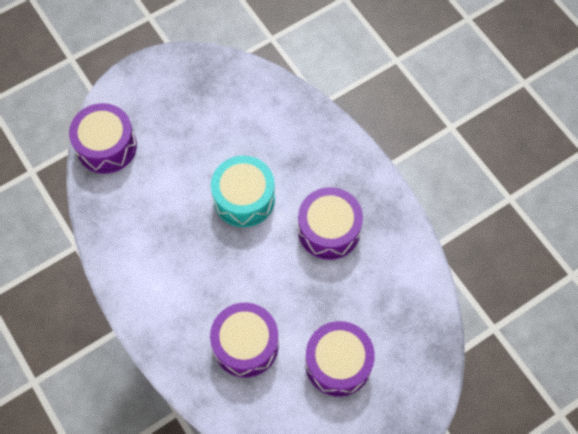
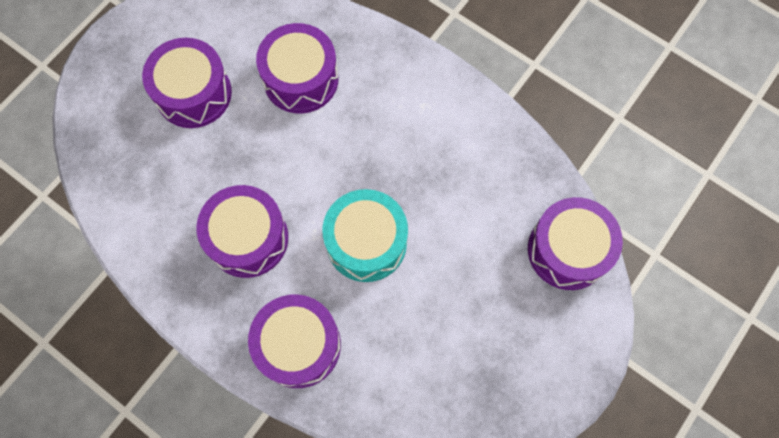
camera: 160 degrees right, 5 degrees up
none -> purple drum [248,295,341,388]

